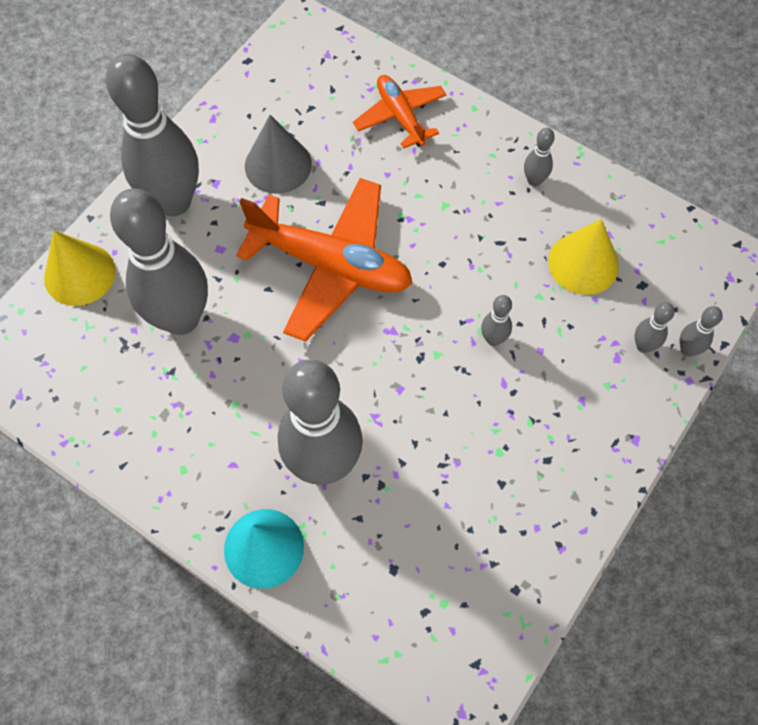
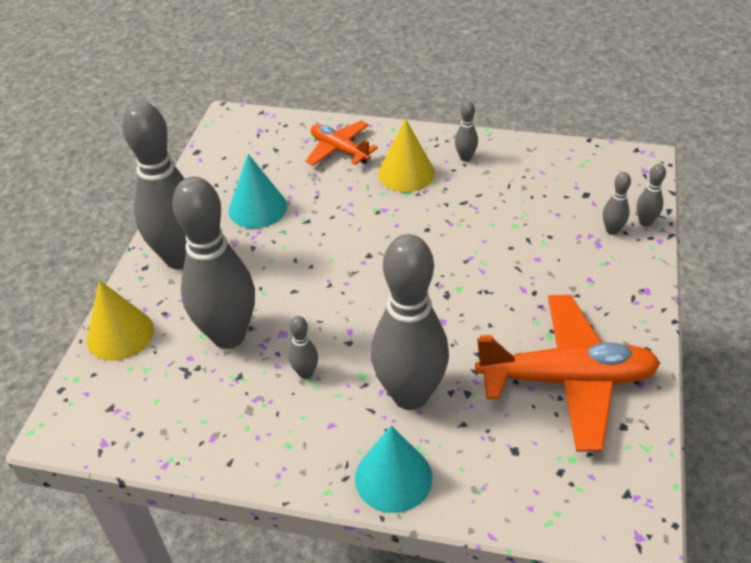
camera: 20 degrees left, 20 degrees down
orange plane [236,178,413,342] -> orange plane moved to [475,295,660,452]
grey cone [245,115,312,194] -> turquoise cone [229,154,287,228]
grey bowling pin [481,295,512,346] -> grey bowling pin moved to [289,316,318,379]
yellow cone [548,219,619,295] -> yellow cone moved to [378,118,435,192]

